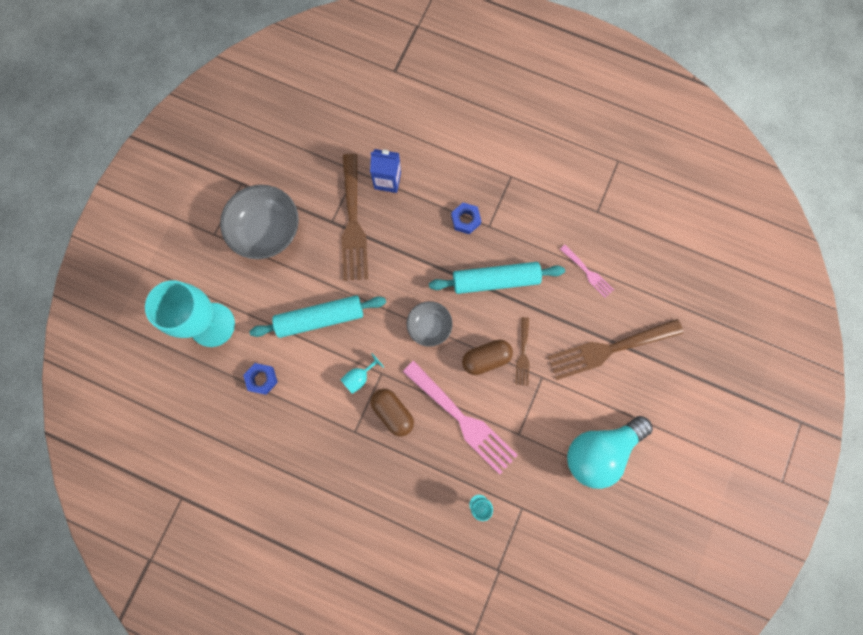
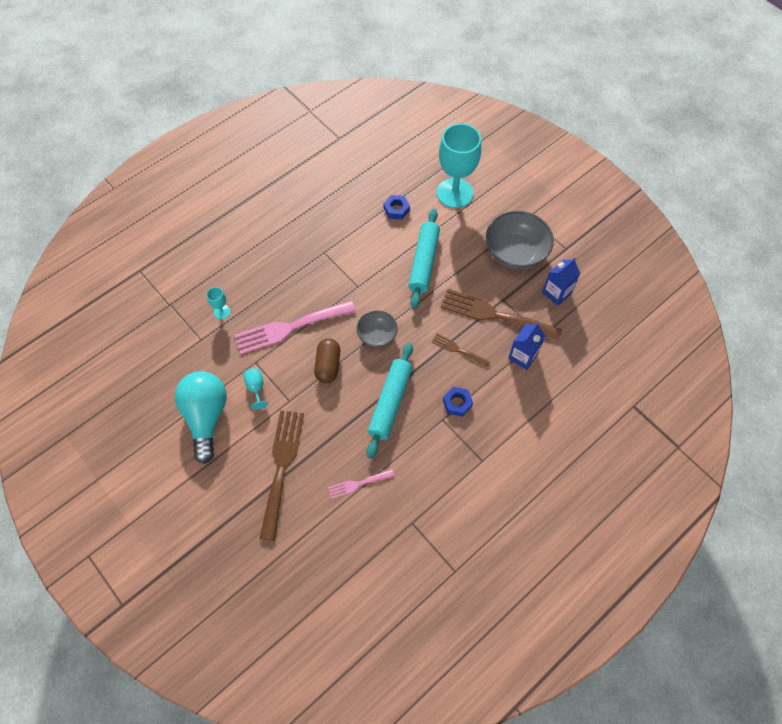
camera: 115 degrees right, 15 degrees down
turquoise goblet [341,353,384,394] -> turquoise goblet moved to [244,368,268,410]
brown capsule [371,389,414,437] -> none
brown fork [515,317,529,386] -> brown fork moved to [431,334,490,367]
none -> blue carton [542,258,580,306]

